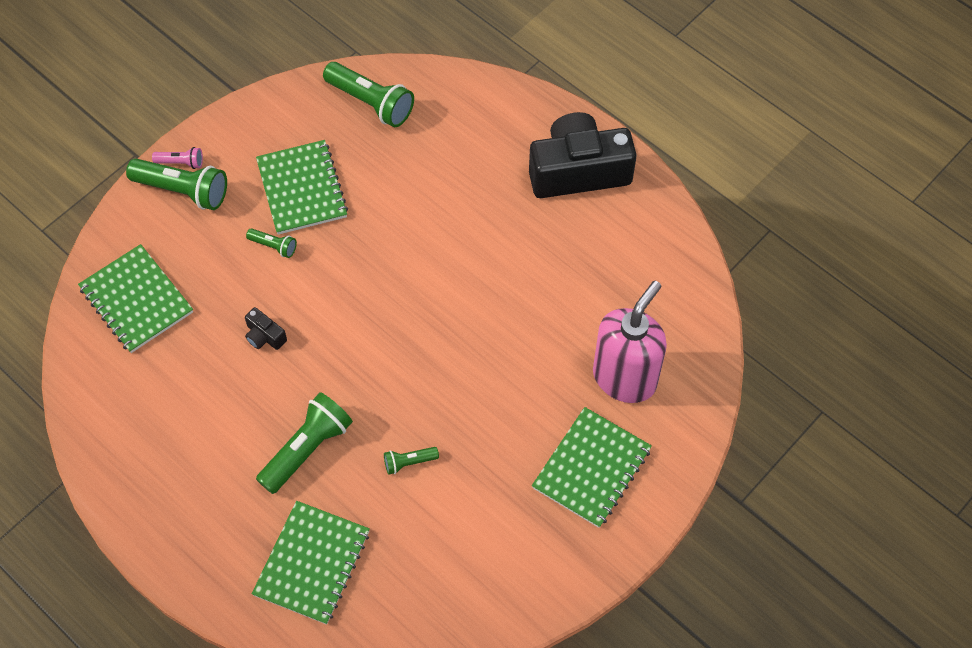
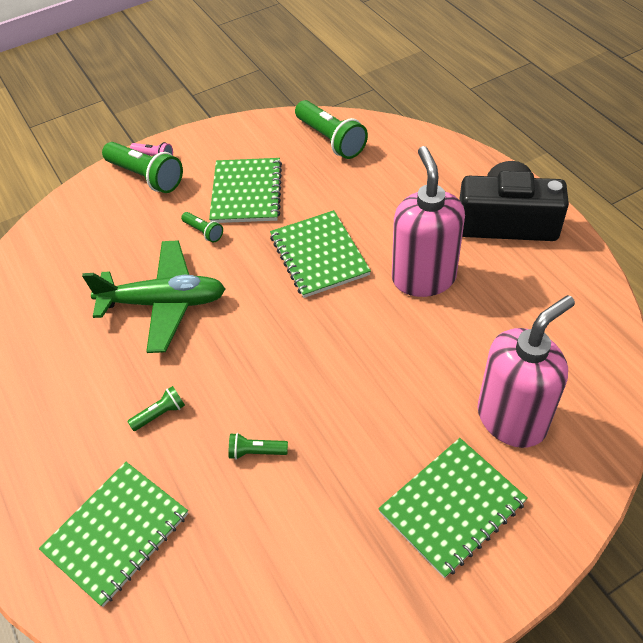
camera: 20 degrees right, 10 degrees down
green notebook [78,244,193,353] -> green notebook moved to [270,210,371,298]
black camera [245,307,287,350] -> green plane [82,240,225,353]
green flashlight [256,392,353,494] -> green flashlight [127,386,185,431], size x0.50
none -> pink soap dispenser [392,146,465,297]

